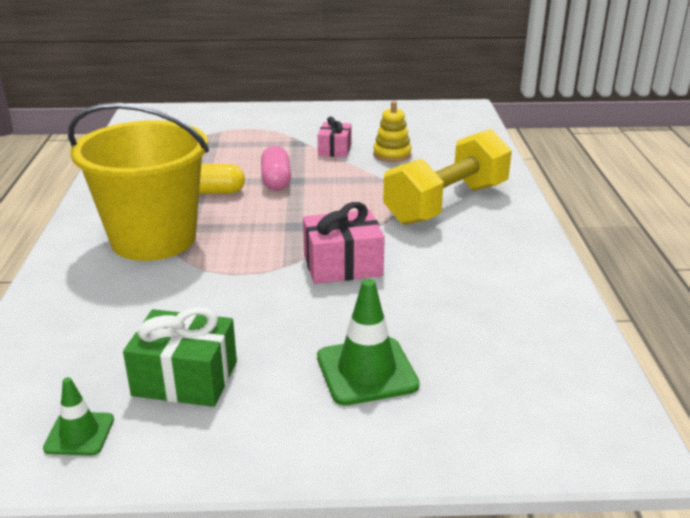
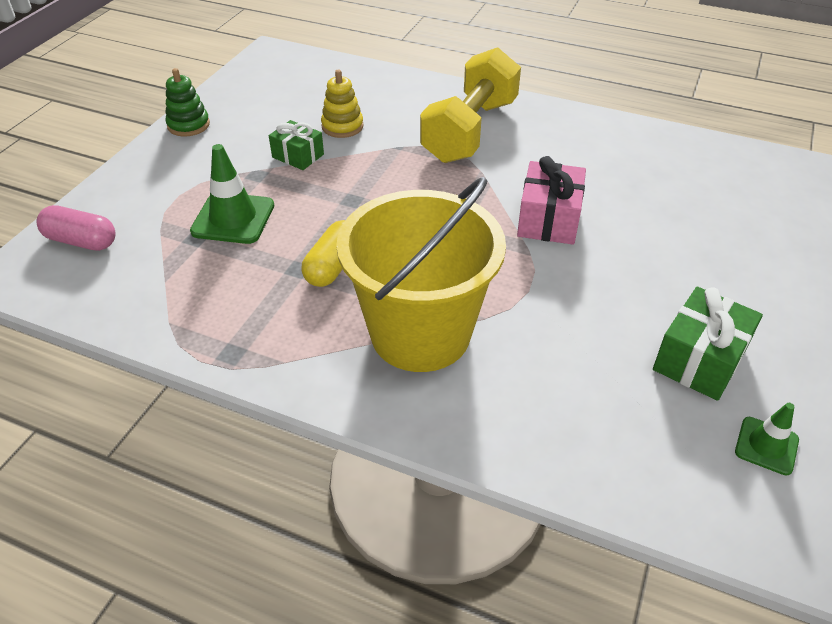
camera: 65 degrees left, 15 degrees up
pink capsule [261,146,291,191] -> pink capsule moved to [36,205,115,251]
green traffic cone [317,279,420,405] -> green traffic cone moved to [190,144,274,244]
pink gift [318,117,352,157] -> green gift [269,120,324,170]
yellow dumbbell [383,129,512,225] -> yellow dumbbell turned 45 degrees clockwise [420,47,521,163]
none -> green stacking toy [166,68,210,136]

